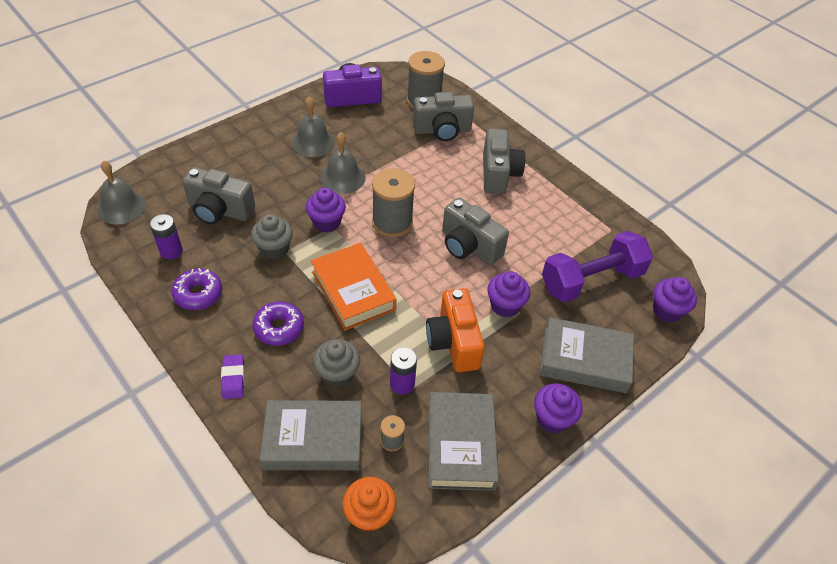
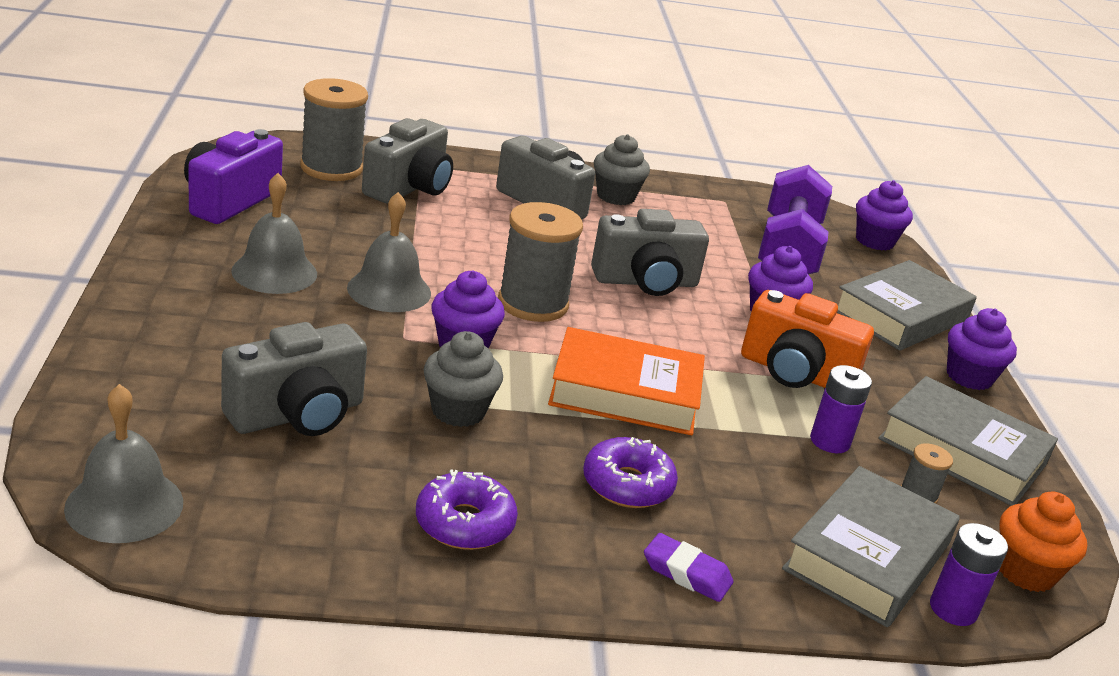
camera: 55 degrees left, 20 degrees down
purple battery [150,214,183,260] -> purple battery moved to [930,523,1008,626]
grey cupcake [313,339,360,388] -> grey cupcake moved to [594,134,650,205]

